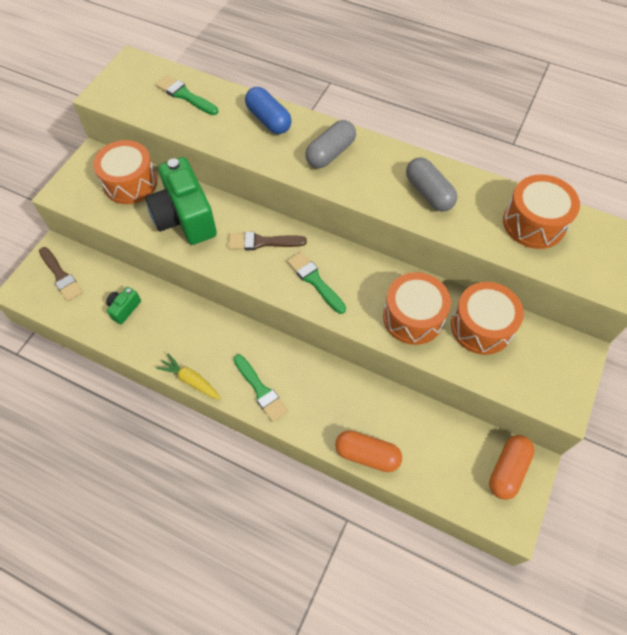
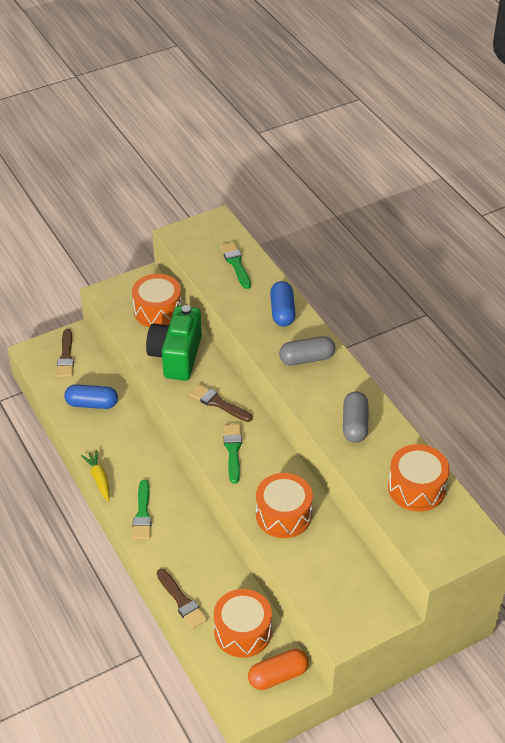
camera: 35 degrees right, 15 degrees down
green camera [106,287,141,324] -> blue capsule [64,384,118,409]
orange capsule [335,430,402,472] -> brown brush [157,569,207,629]
orange drum [451,282,524,355] -> orange drum moved to [214,589,272,658]

